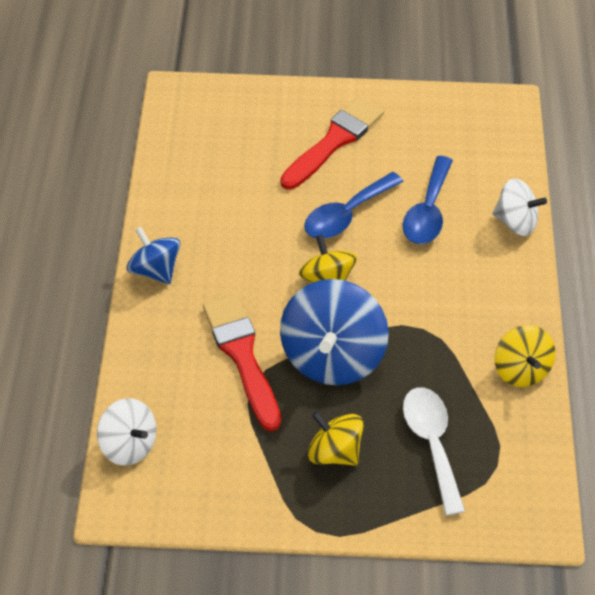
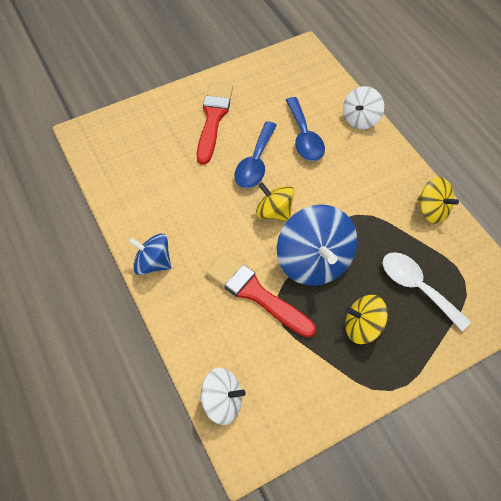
camera: 30 degrees left, 5 degrees up
white spinning top [493,178,547,236] -> white spinning top turned 135 degrees clockwise [343,86,384,129]

